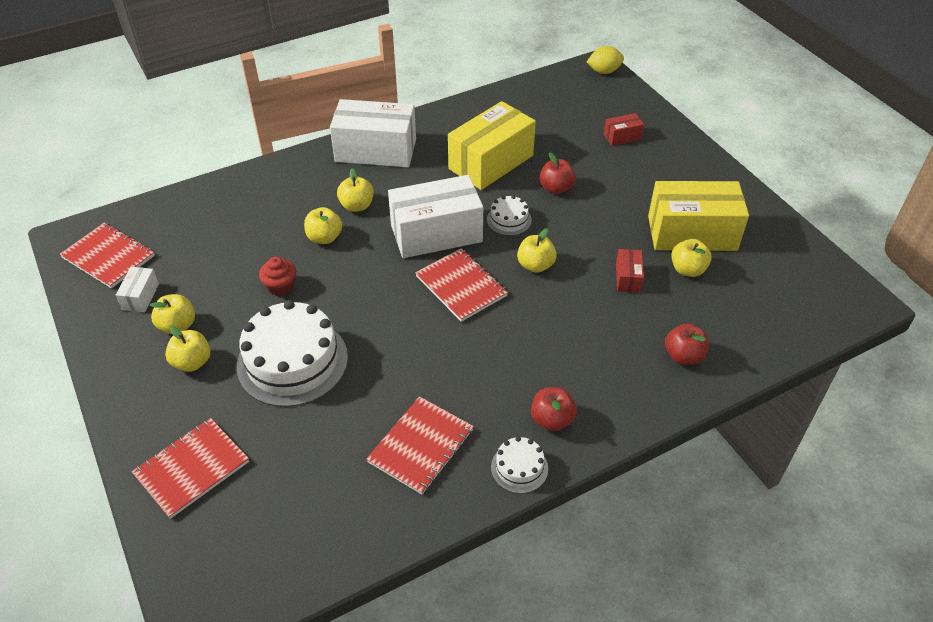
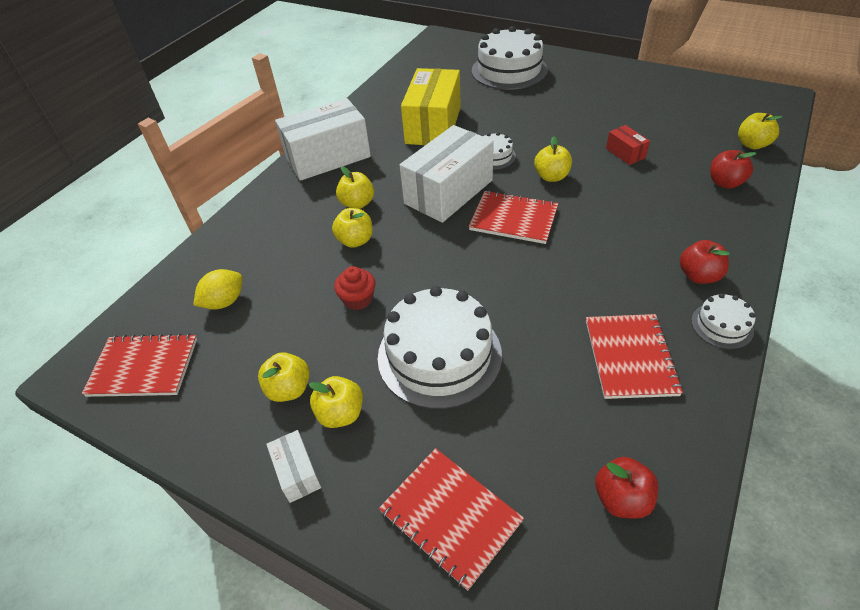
camera: 30 degrees left, 0 degrees up
white box [116,267,159,312] -> white box moved to [266,430,321,503]
red notebook [132,418,249,519] -> red notebook turned 60 degrees counterclockwise [379,448,524,591]
red apple [540,153,576,194] -> red apple moved to [595,457,658,519]
yellow lemon [587,46,624,74] -> yellow lemon moved to [193,269,243,310]
red box [604,113,644,146] -> white cake [472,26,548,90]
yellow box [648,181,749,251] -> none
yellow apple [671,239,712,277] -> yellow apple moved to [738,113,783,149]

